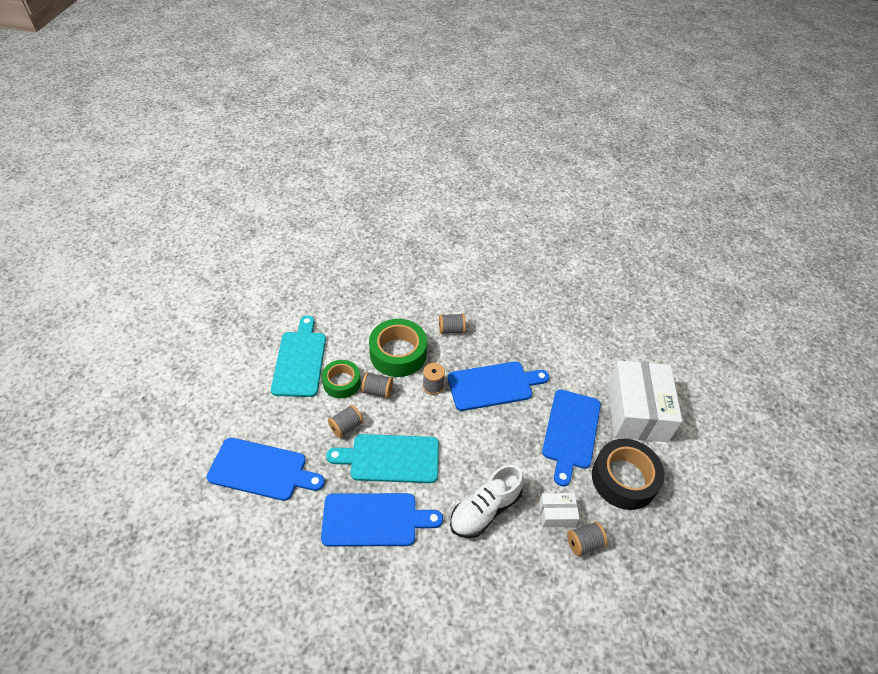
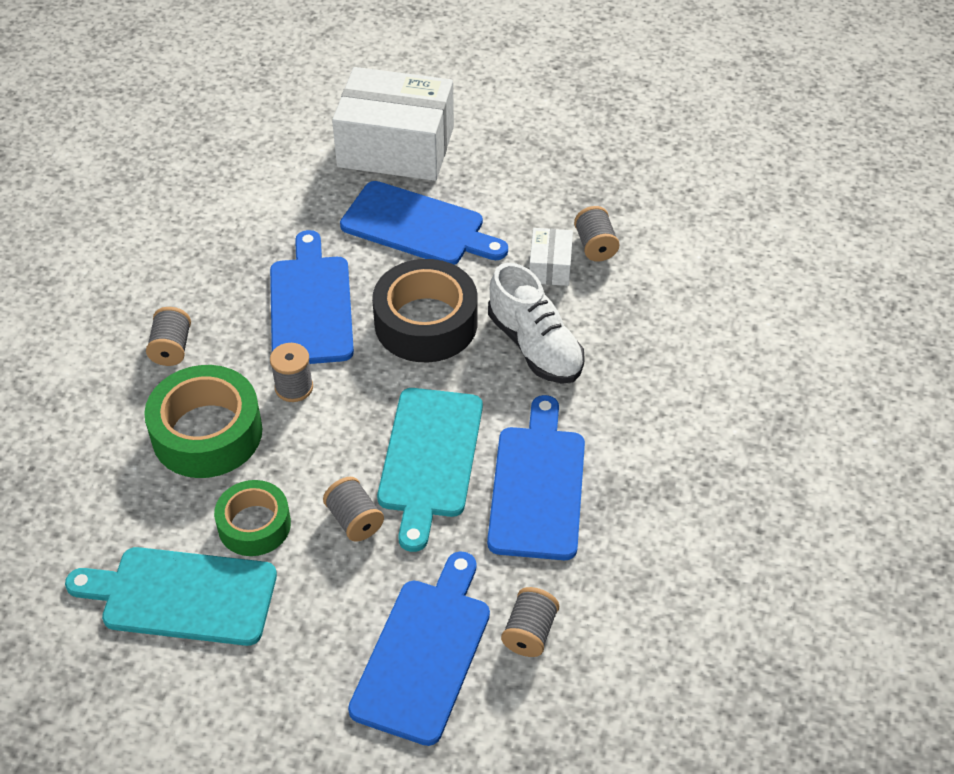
camera: 80 degrees left, 0 degrees up
grey spool [362,372,393,398] -> grey spool moved to [501,587,559,657]
black tape [592,439,665,510] -> black tape moved to [372,259,478,362]

